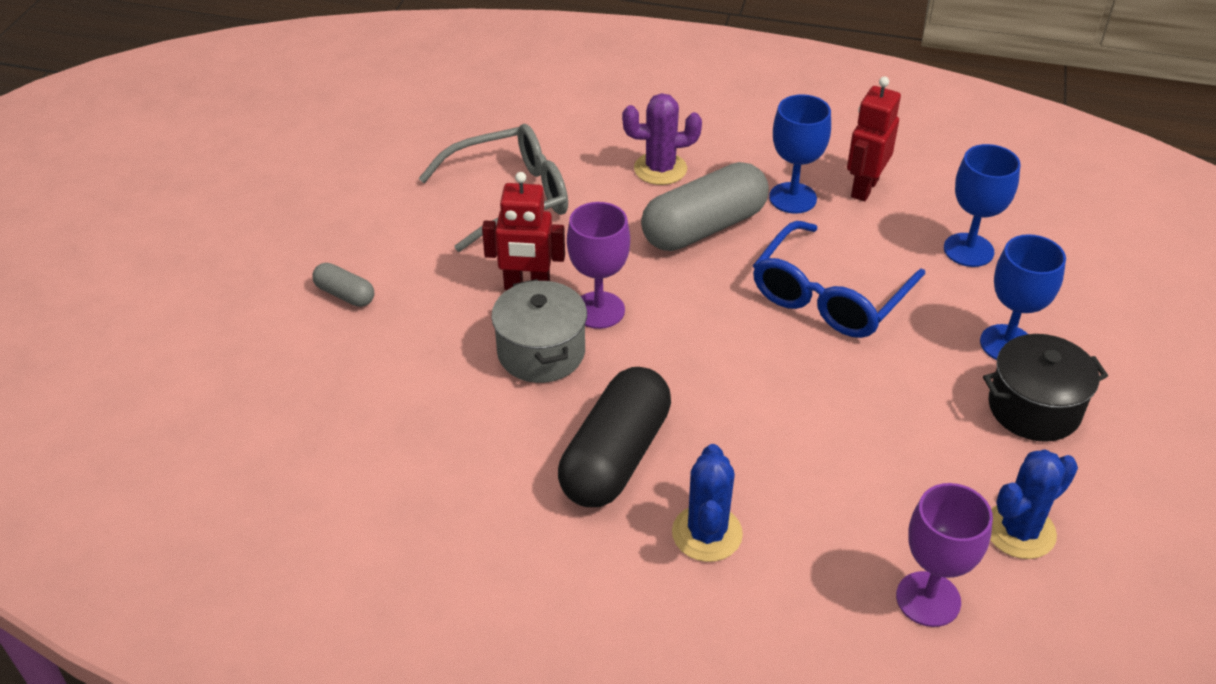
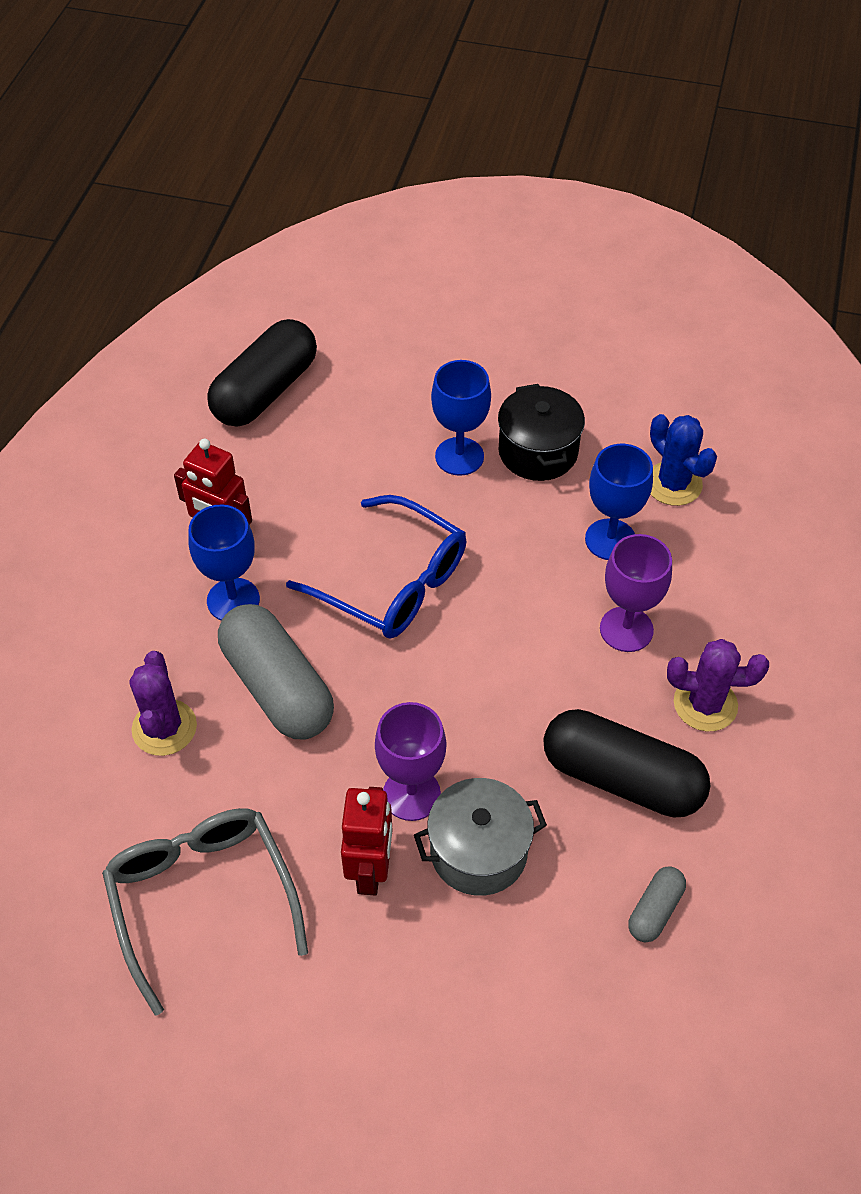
camera: 90 degrees left, 10 degrees up
grey capsule [312,263,374,307] -> grey capsule moved to [628,866,686,942]
blue cactus [672,444,743,562] -> purple cactus [667,639,769,732]
purple goblet [896,483,993,627] -> purple goblet moved to [600,534,672,652]
blue goblet [944,144,1020,267] -> blue goblet moved to [585,444,653,560]
none -> black capsule [207,319,317,427]

